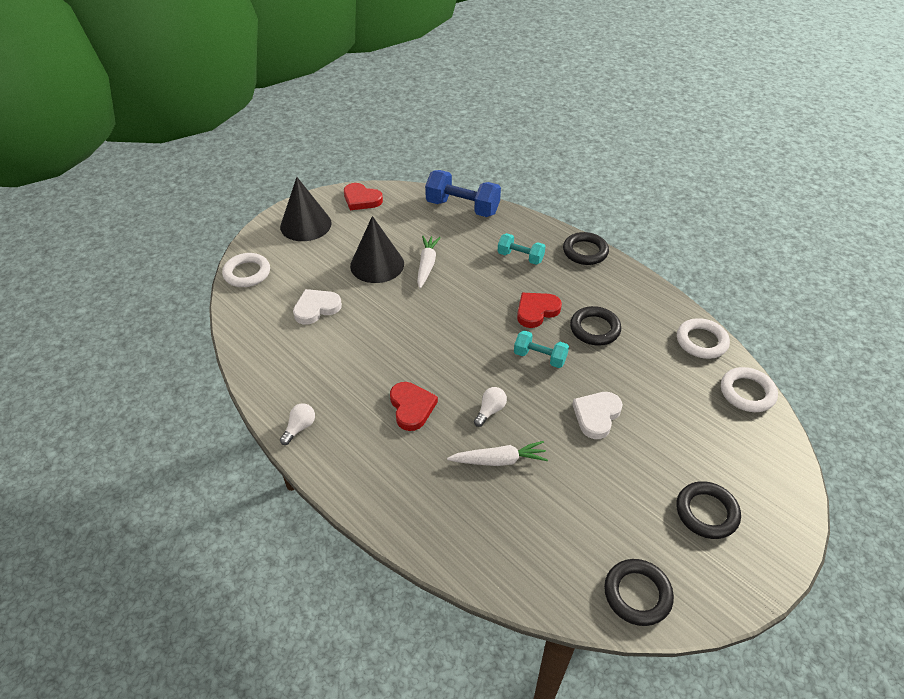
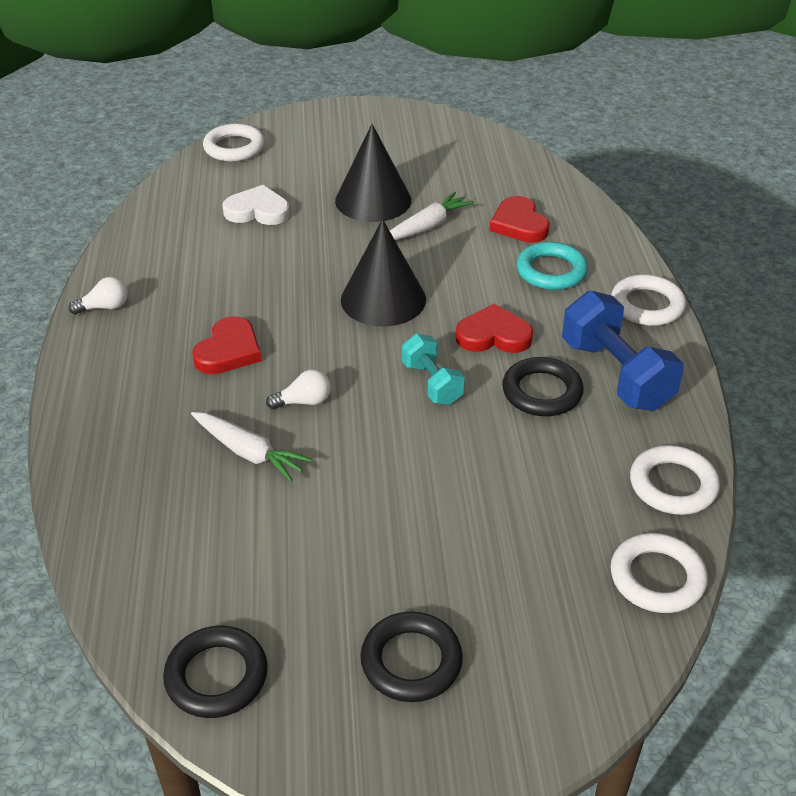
camera: 40 degrees right, 5 degrees down
black cone [280,177,332,241] -> black cone moved to [341,219,426,327]
red heart [344,183,383,210] -> red heart moved to [490,196,550,243]
blue dumbbell [425,170,501,217] -> blue dumbbell moved to [562,291,684,411]
turquoise dumbbell [498,233,546,265] -> turquoise ring [516,242,588,290]
black ring [563,232,609,265] -> white ring [611,274,686,326]
white heart [572,392,623,439] -> none

